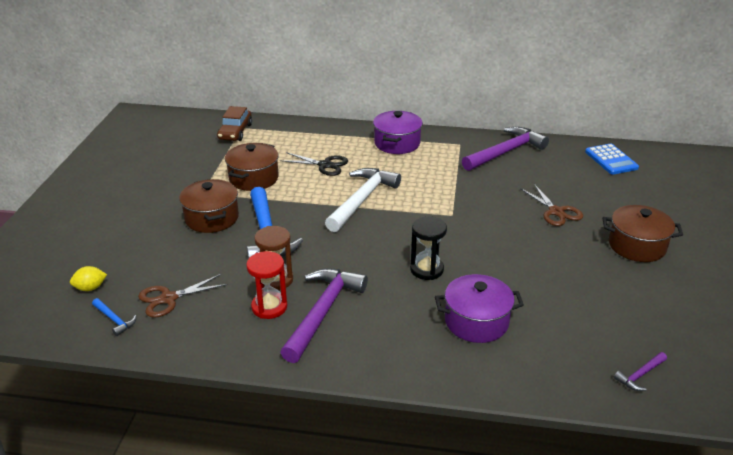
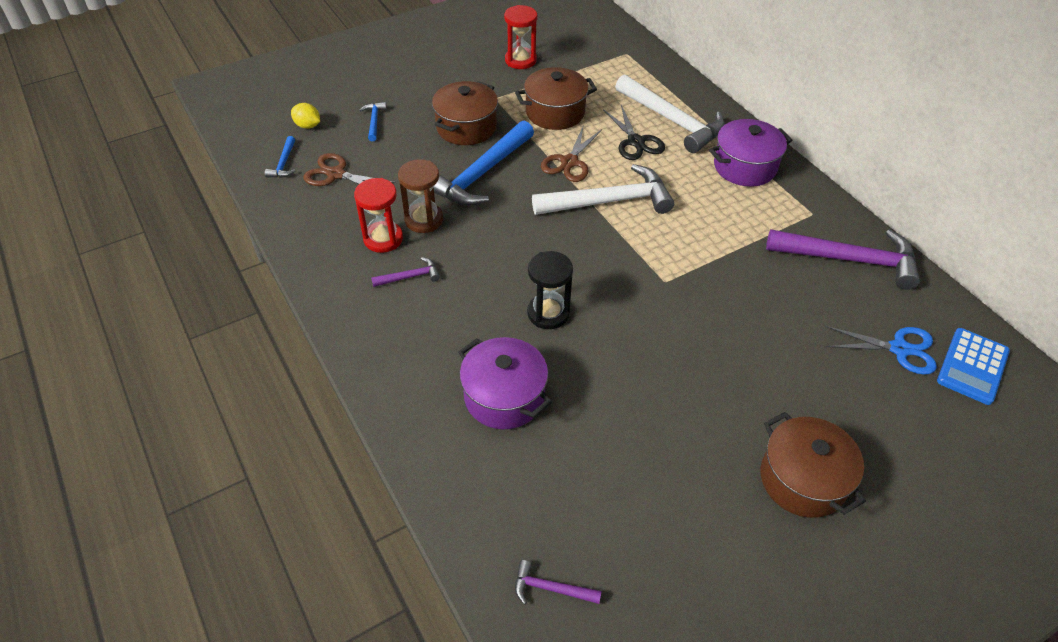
camera: 50 degrees right, 15 degrees up
brown car [217,106,252,141] -> none
purple hammer [280,268,368,363] -> purple hammer [371,257,440,287], size x0.44
brown scissors [520,184,583,226] -> brown scissors moved to [541,125,602,182]
none -> blue hammer [360,102,387,141]
none -> red hourglass [504,5,537,69]
none -> white hammer [615,74,725,153]
none -> blue scissors [826,326,937,375]

